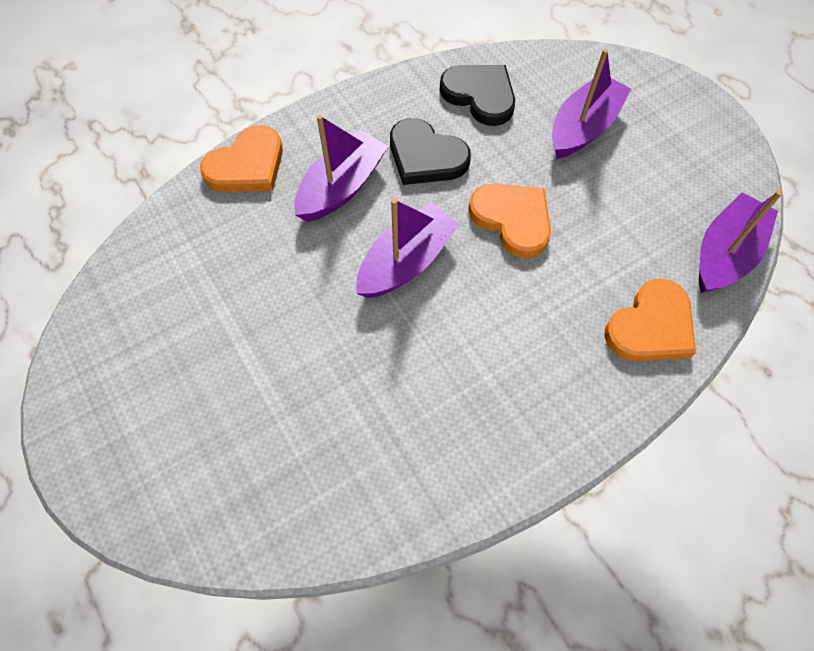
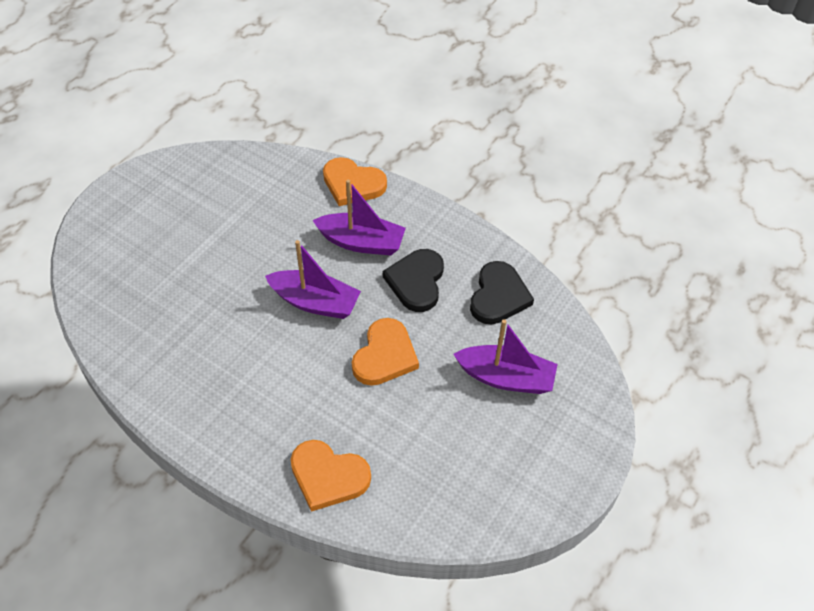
camera: 65 degrees right, 10 degrees down
purple boat [699,190,783,293] -> none

